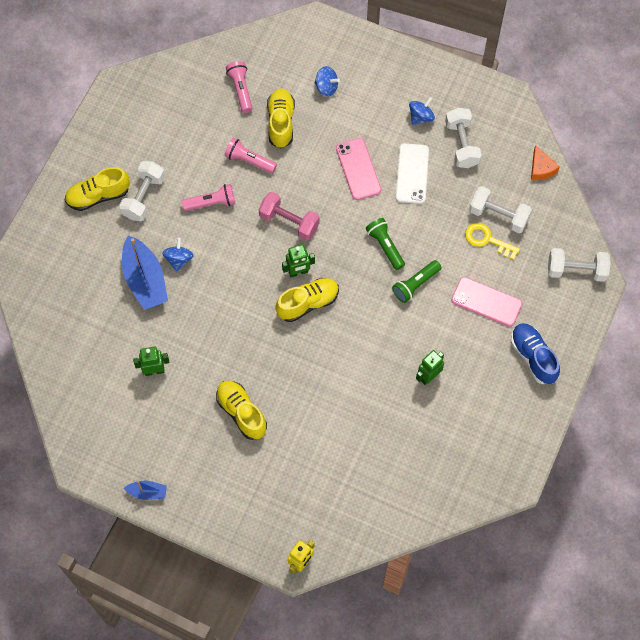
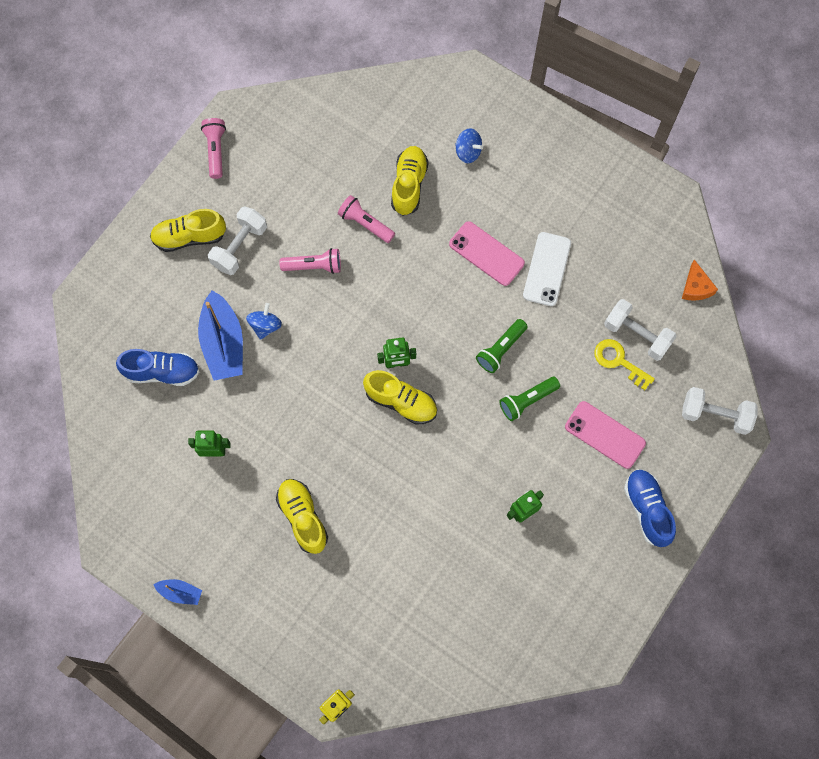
camera: 10 degrees right, 5 degrees up
pink flashlight [226,61,252,113] -> pink flashlight moved to [201,118,226,179]
pink dumbbell [259,192,320,241] -> none
yellow shoe [275,278,339,322] -> yellow shoe turned 45 degrees clockwise [363,370,437,425]
pink phone [336,138,381,200] -> pink phone turned 45 degrees counterclockwise [449,221,525,286]
green flashlight [366,218,405,270] -> green flashlight turned 120 degrees counterclockwise [476,319,528,373]
blue spinning top [409,97,435,125] -> none
white dumbbell [445,108,482,168] -> none
none -> blue shoe [116,349,200,386]

